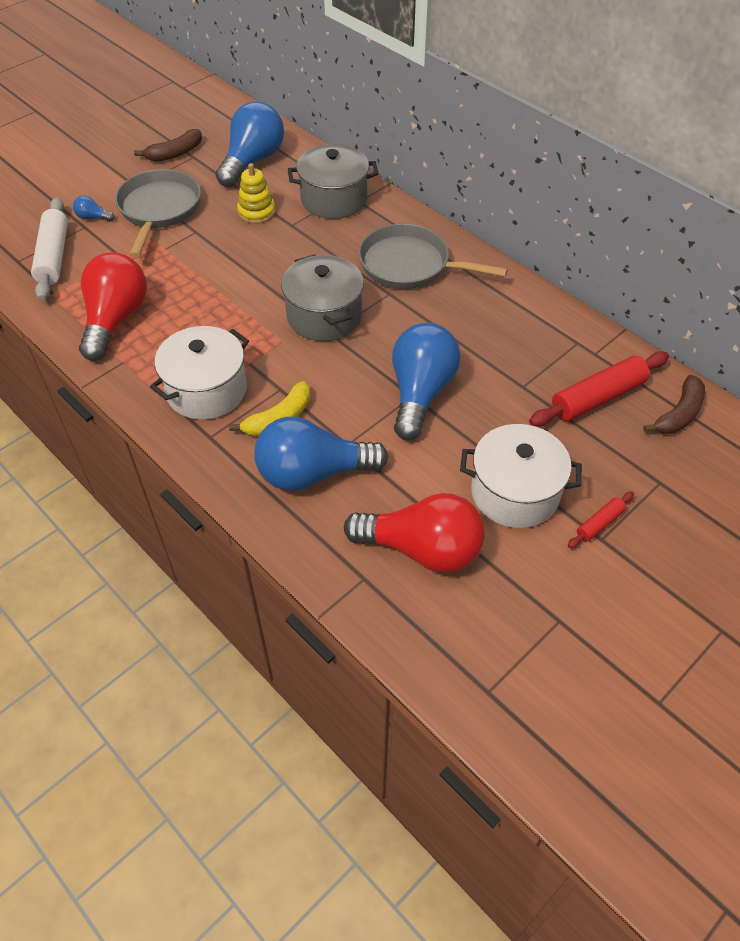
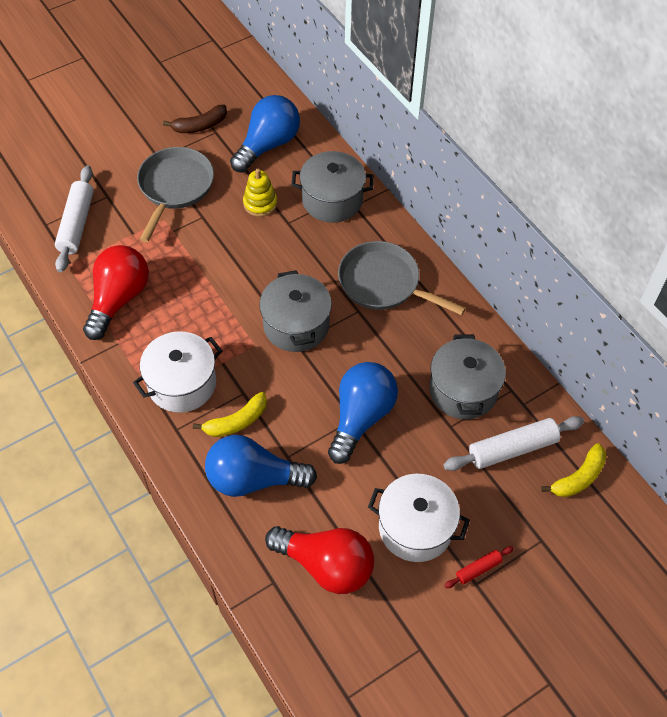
camera: 10 degrees right, 5 degrees up
blue light bulb [73,196,115,222] -> none
red rolling pin [529,352,669,427] -> white rolling pin [443,416,584,471]
brown banana [643,375,705,434] -> yellow banana [541,443,607,497]
none -> grey pot [429,335,506,419]

